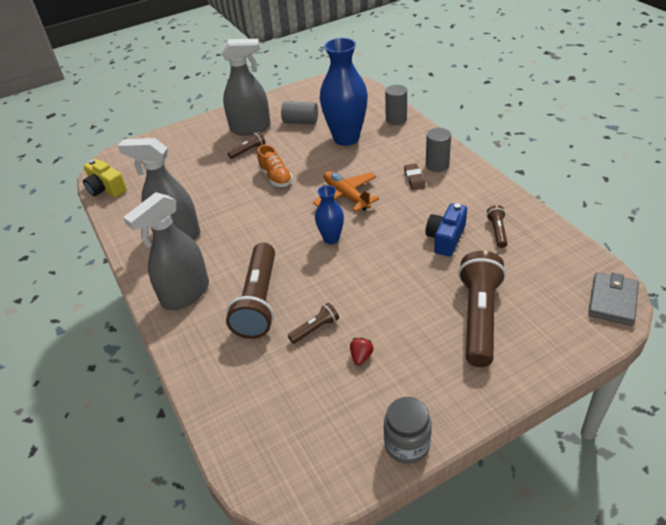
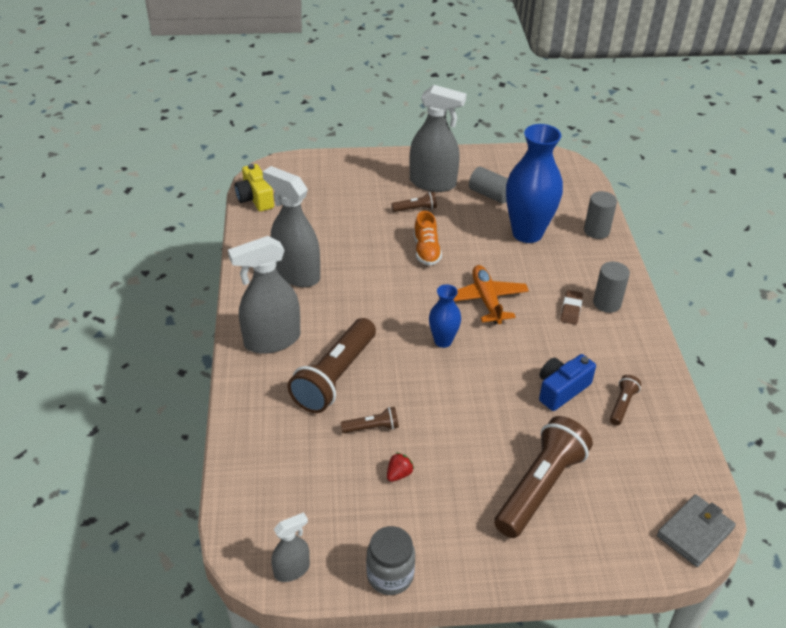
camera: 20 degrees right, 0 degrees up
none -> grey spray bottle [271,512,310,582]

